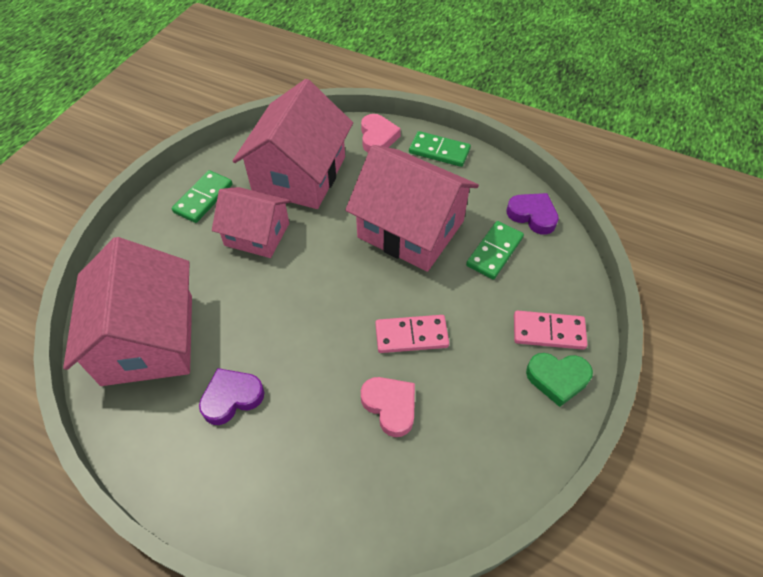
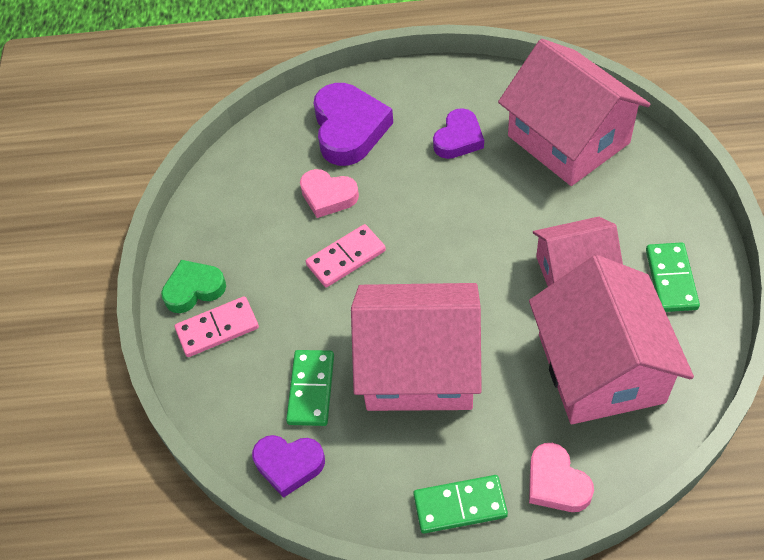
camera: 155 degrees right, 0 degrees up
none -> purple heart [313,83,393,166]

